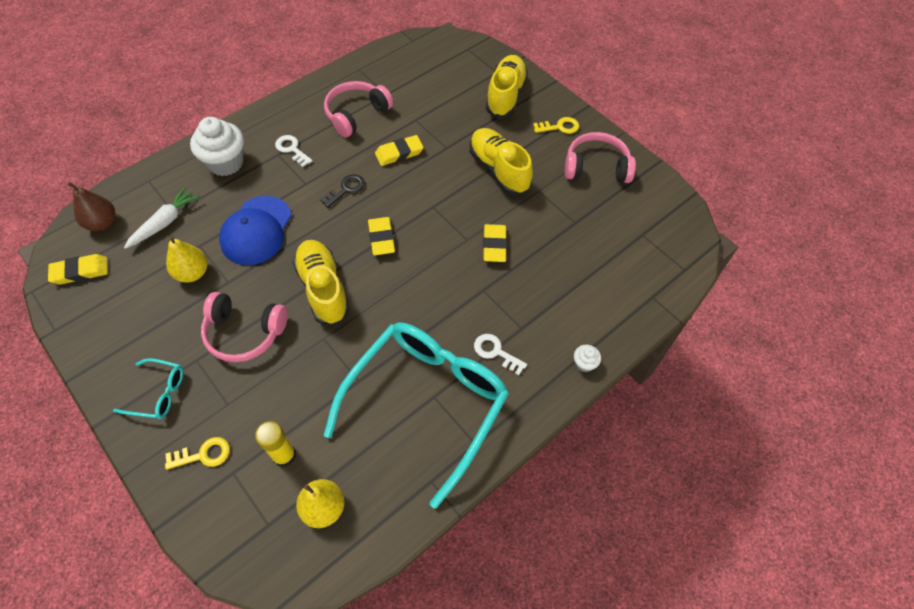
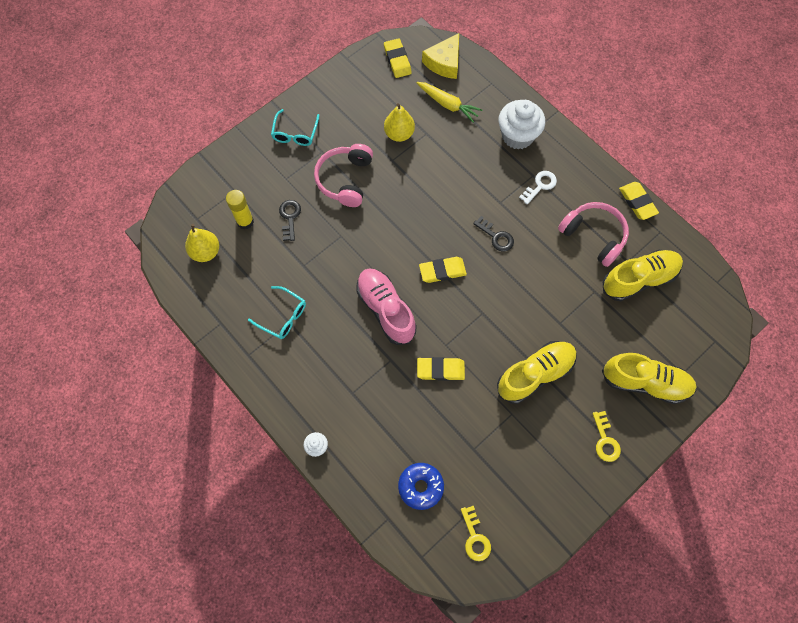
camera: 90 degrees right, 10 degrees up
brown pear [67,182,116,231] -> yellow cheese [422,33,459,79]
white carrot [124,187,200,249] -> yellow carrot [417,82,482,123]
yellow key [165,437,230,470] -> yellow key moved to [461,505,491,561]
blue cap [219,196,292,265] -> none
yellow shoe [293,240,350,326] -> yellow shoe moved to [603,250,683,301]
turquoise glasses [324,323,509,509] -> turquoise glasses [248,286,306,339], size x0.42
yellow eraser [375,135,424,166] -> yellow eraser moved to [619,182,659,220]
white key [474,334,527,375] -> none
pink headphones [565,132,636,183] -> none
none -> black key [279,200,301,241]
none -> pink shoe [356,268,417,345]
none -> blue donut [398,463,444,510]

